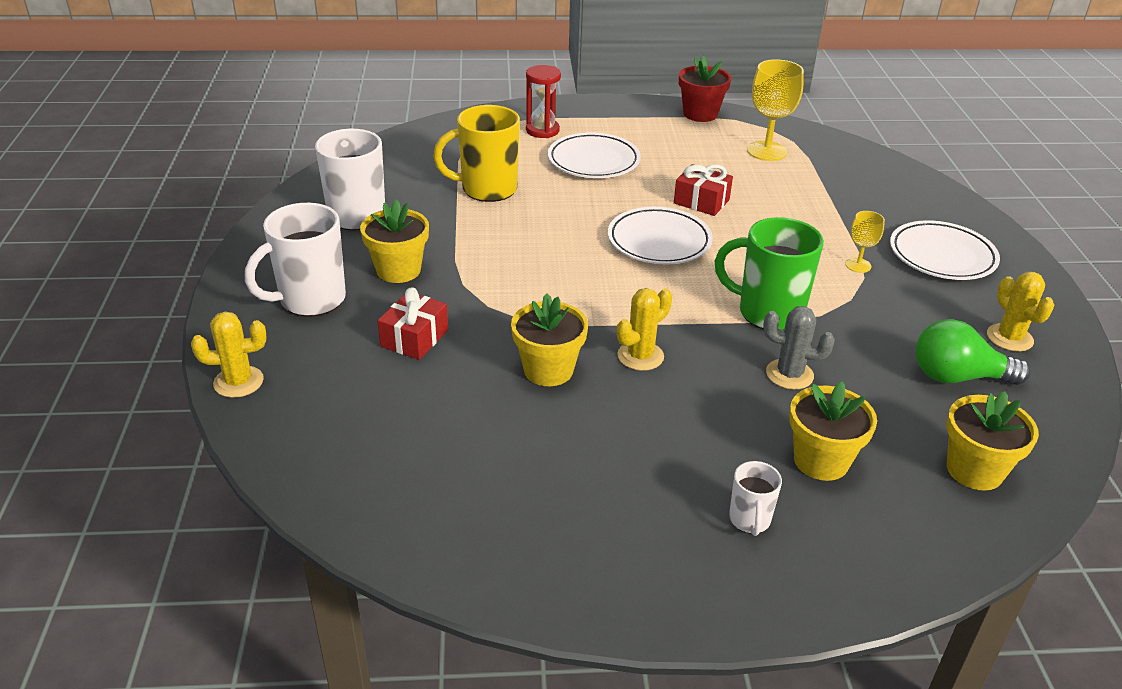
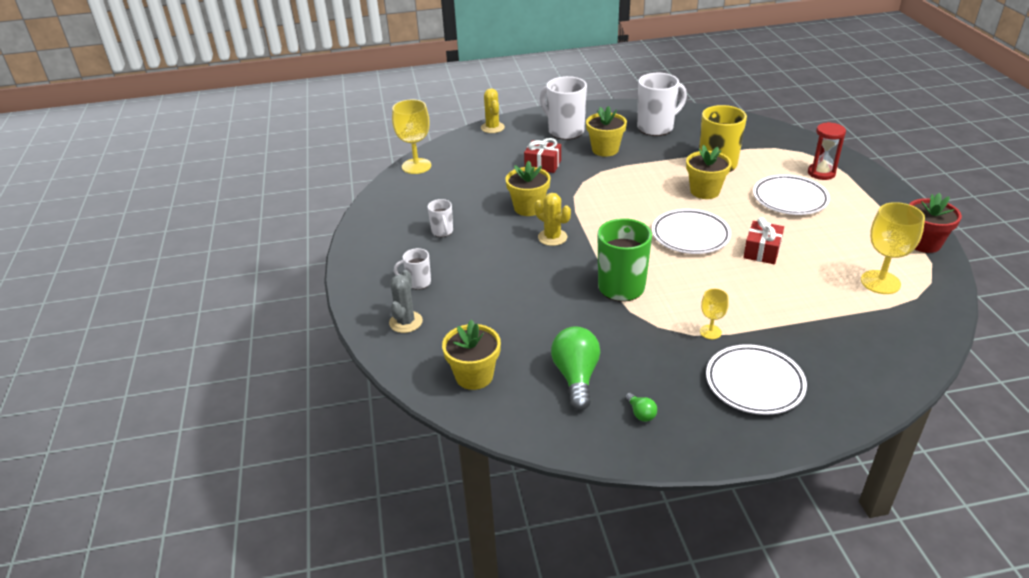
camera: 85 degrees right, 0 degrees up
grey cactus [763,306,835,390] -> grey cactus moved to [389,270,423,333]
yellow flower pot [789,381,877,481] -> yellow flower pot moved to [686,145,732,199]
yellow cactus [987,272,1055,352] -> green light bulb [625,393,657,422]
none -> yellow goblet [392,99,431,174]
none -> white mug [428,199,453,237]

